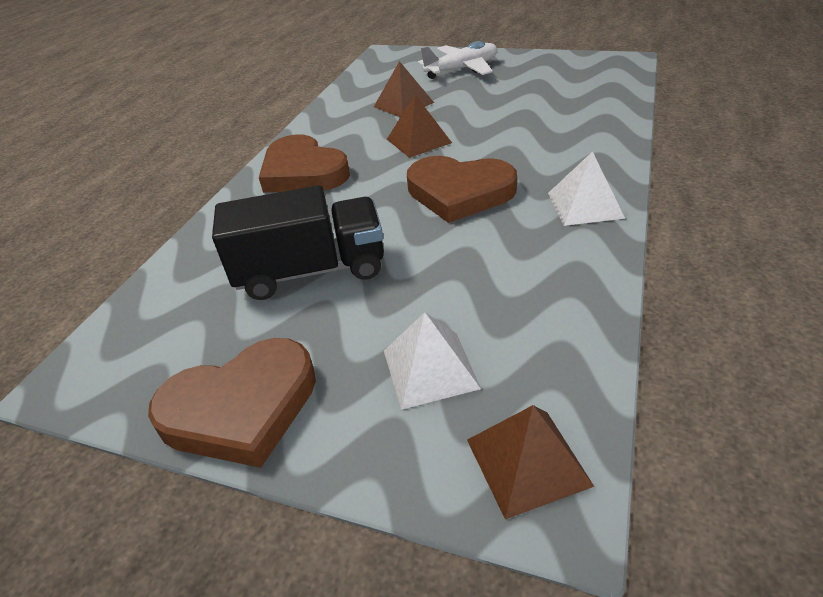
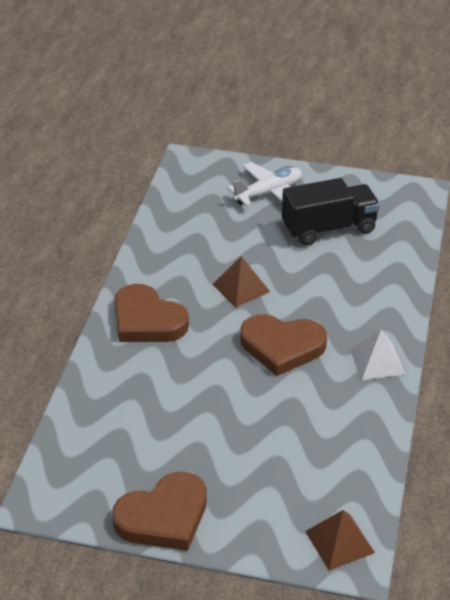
camera: 10 degrees left, 0 degrees up
black truck [212,185,384,300] -> black truck moved to [282,178,380,245]
brown pyramid [374,61,434,117] -> none
white pyramid [384,312,481,410] -> none

